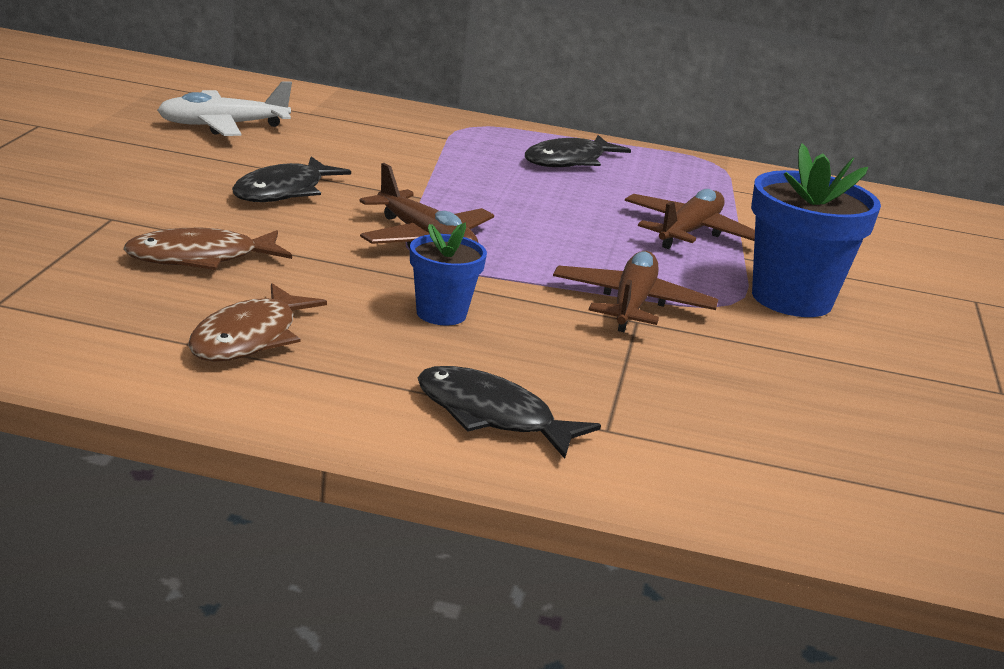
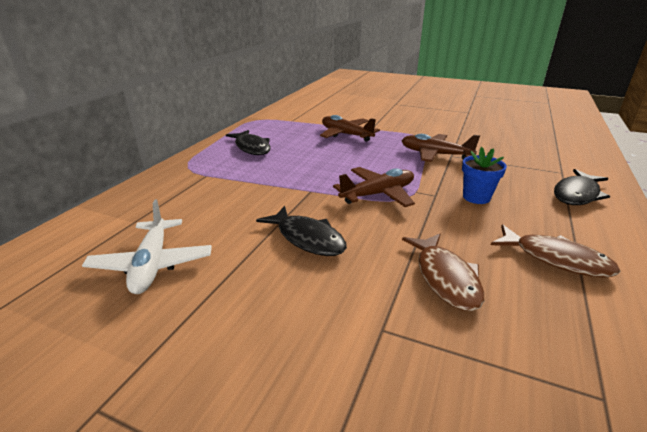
camera: 75 degrees left, 5 degrees up
blue flower pot [751,143,881,317] -> none

